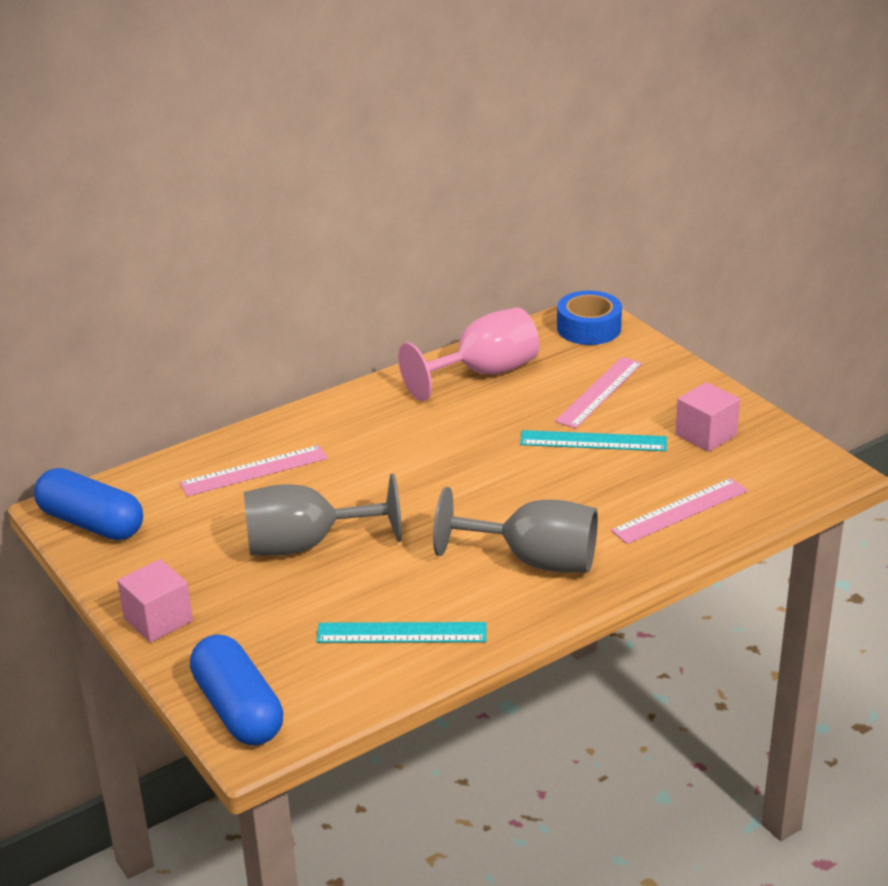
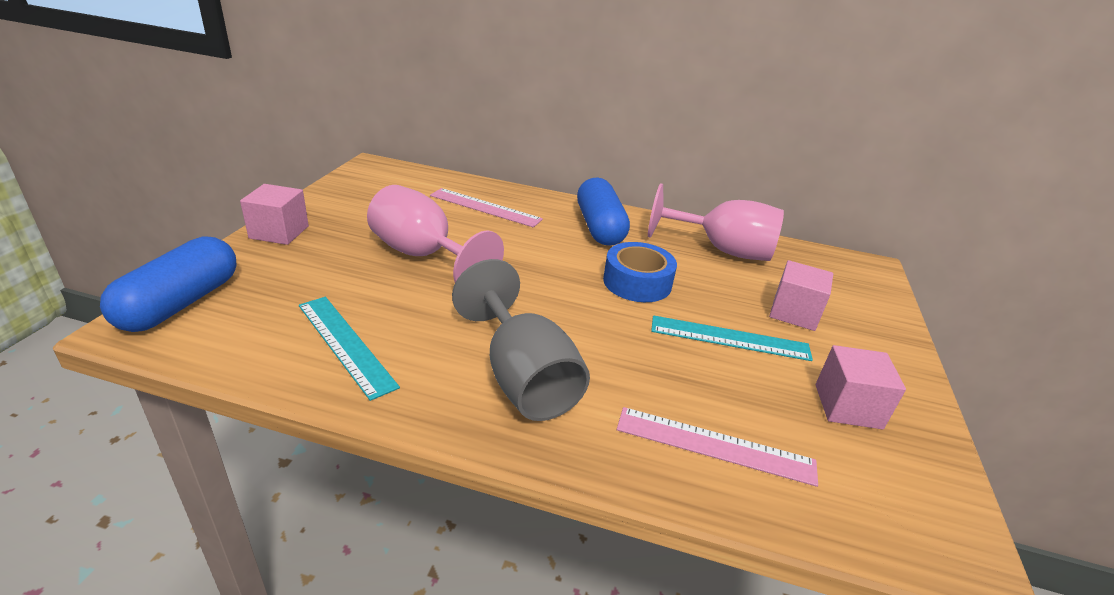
camera: 45 degrees right, 0 degrees up
blue capsule [34,468,143,540] -> blue capsule moved to [577,177,630,246]
grey goblet [244,474,402,556] -> pink goblet [367,185,504,283]
turquoise ruler [520,430,667,451] -> turquoise ruler turned 45 degrees counterclockwise [651,315,813,361]
pink ruler [555,357,642,429] -> pink cube [769,260,833,331]
blue tape [557,291,622,345] -> blue tape moved to [603,242,677,302]

